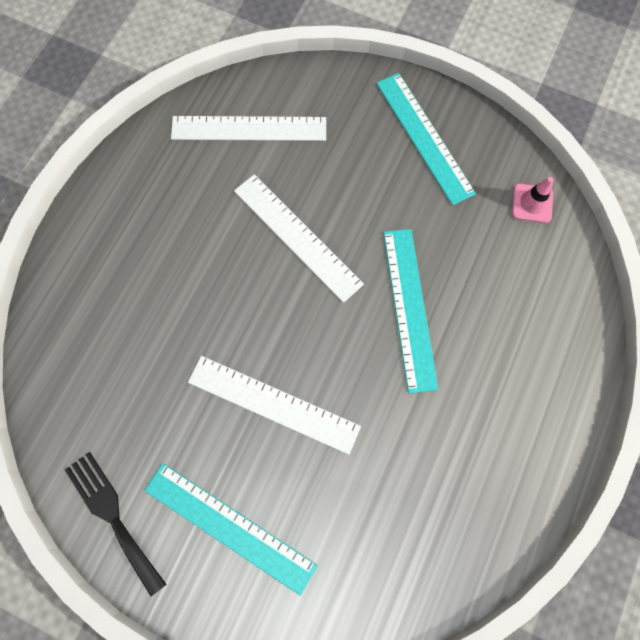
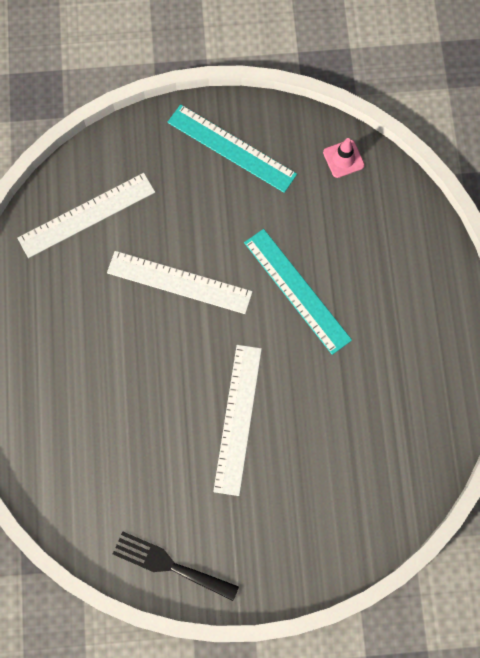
camera: 30 degrees left, 0 degrees up
turquoise ruler [144,463,318,596] -> none
white ruler [188,356,361,455] -> white ruler turned 75 degrees counterclockwise [213,345,262,496]

